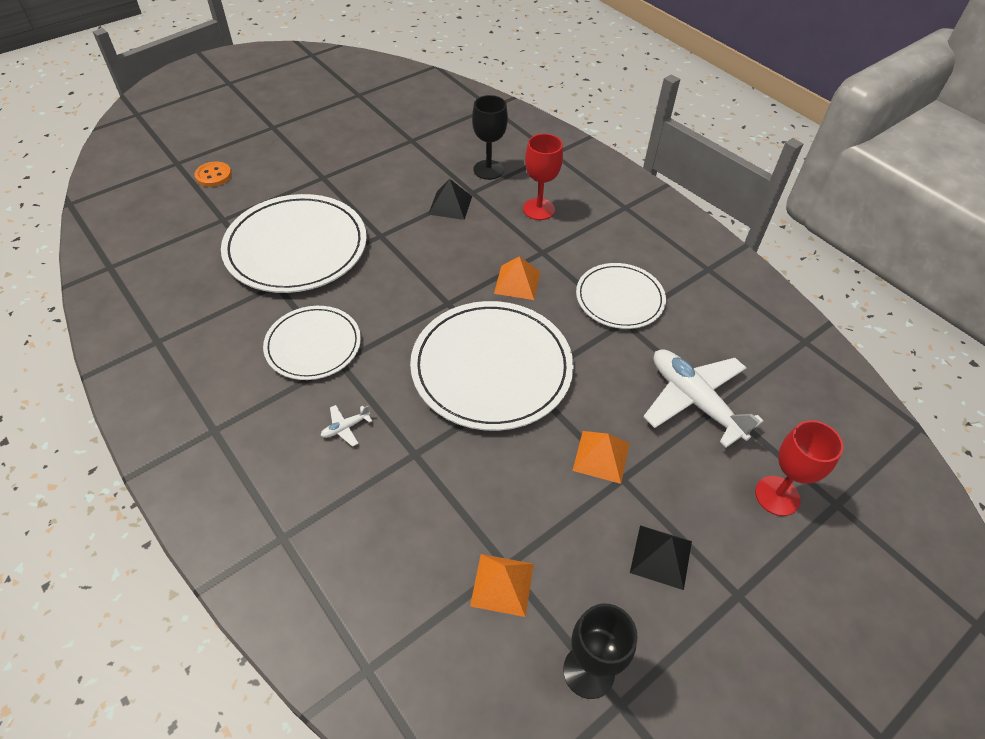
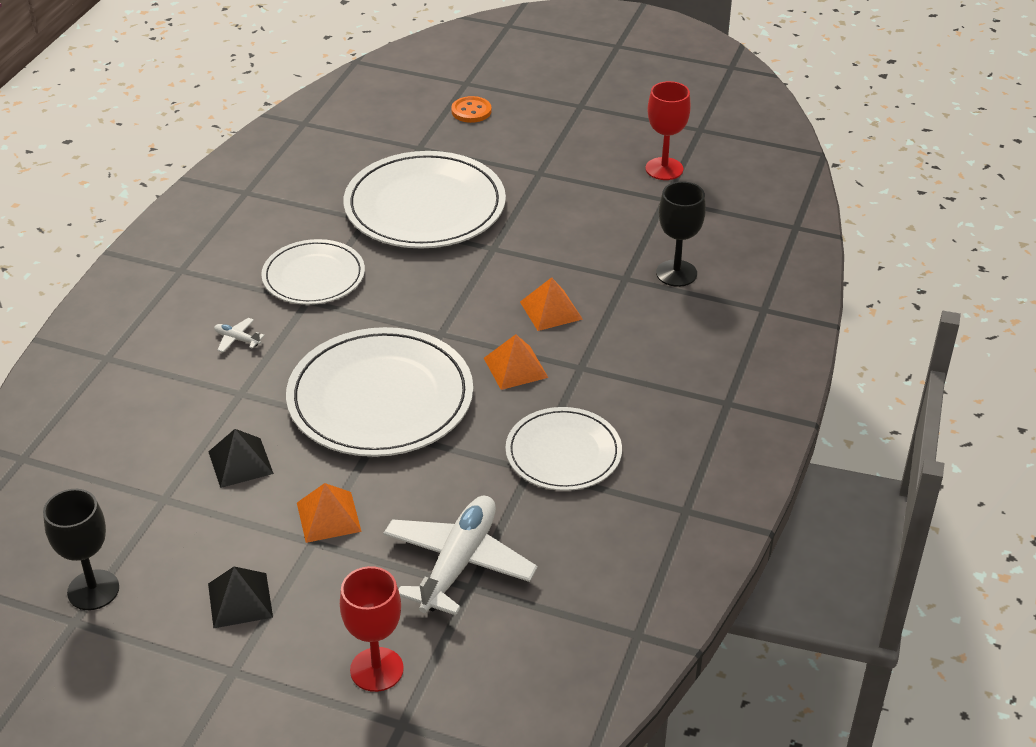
camera: 60 degrees right, 10 degrees down
black pyramid [428,179,472,220] -> black pyramid moved to [208,429,274,488]
orange pyramid [470,554,534,617] -> orange pyramid moved to [520,277,583,331]
red goblet [523,134,563,220] -> red goblet moved to [645,81,691,180]

